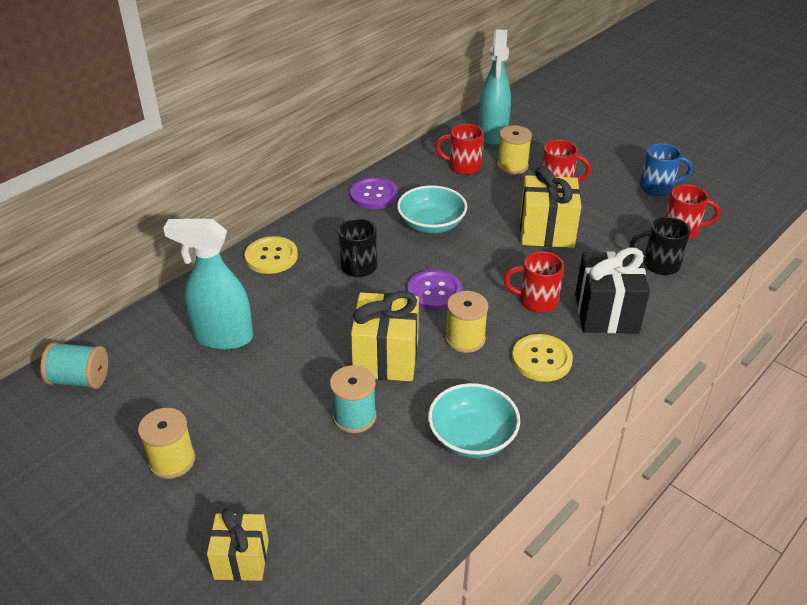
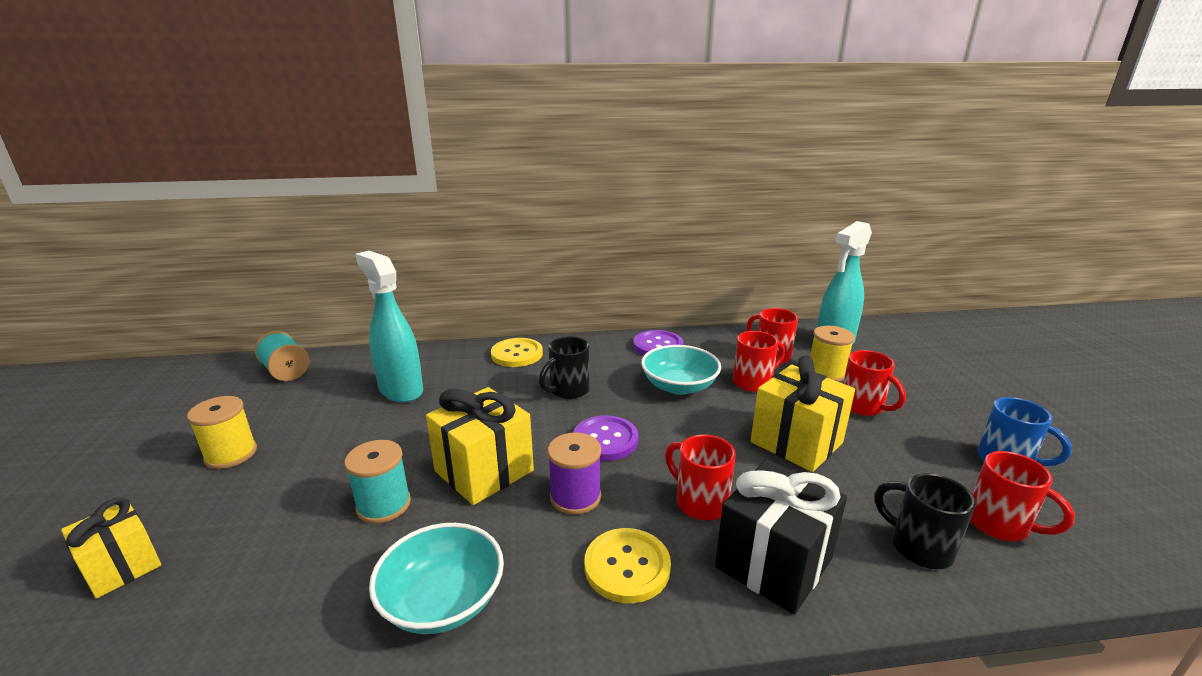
camera: 40 degrees right, 15 degrees down
yellow spool [445,291,489,353] -> purple spool [548,433,601,515]
none -> red mug [733,331,785,392]

